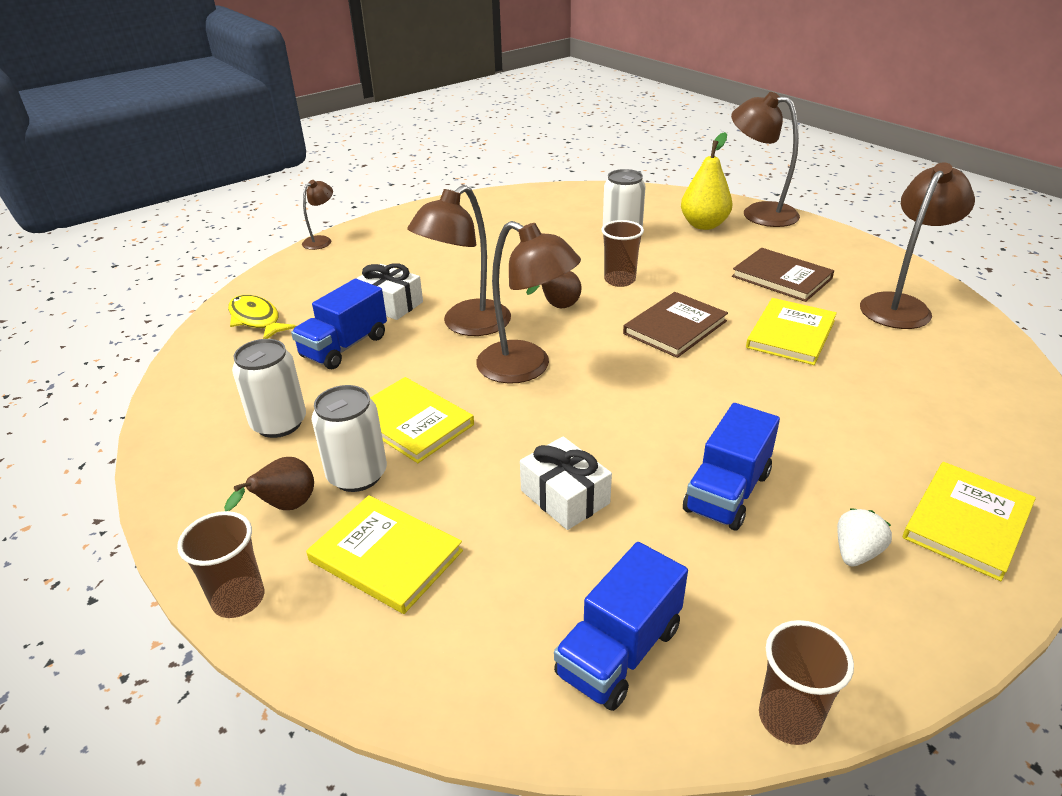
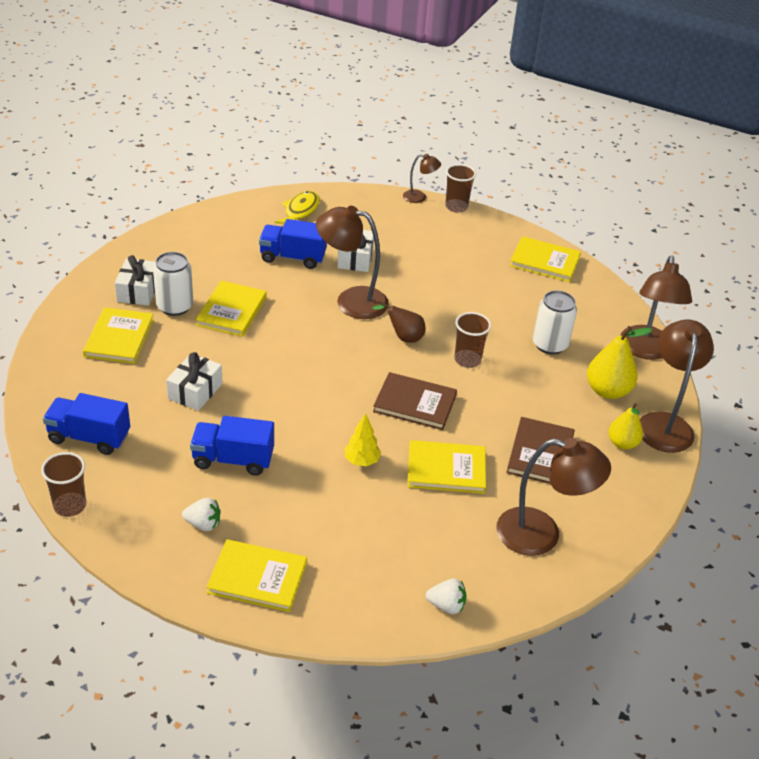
camera: 60 degrees right, 5 degrees up
brown cup [177,511,264,618] -> brown cup moved to [445,164,476,213]
brown pear [224,457,314,511] -> white gift [115,255,156,306]
white can [232,339,306,438] -> none
brown lamp [476,221,581,384] -> brown lamp moved to [620,256,692,360]
none -> yellow tree [345,413,381,466]
none -> white strawberry [426,579,467,614]
none -> yellow book [510,236,581,282]
none -> yellow pear [608,403,643,450]

